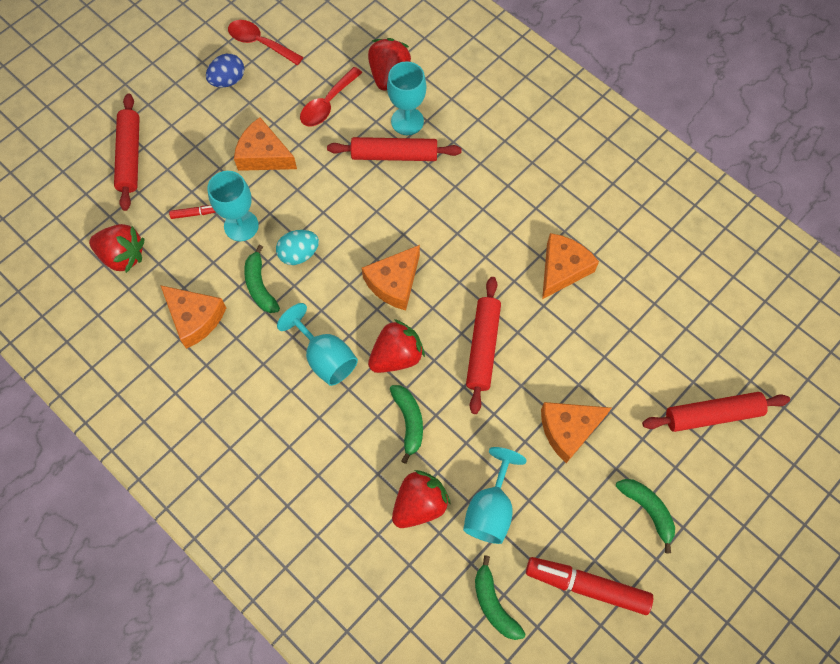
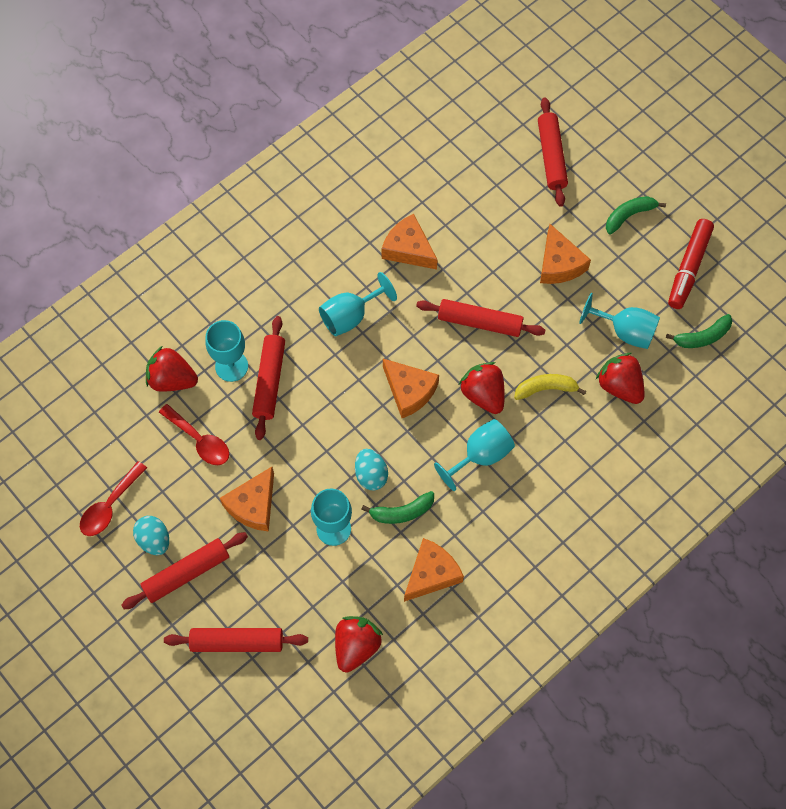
camera: 85 degrees left, 0 degrees up
red marker [169,205,216,219] -> none
blue egg [206,54,244,88] -> turquoise egg [133,516,169,555]
green banana [390,385,423,464] -> yellow banana [514,374,586,400]
none -> red rolling pin [121,532,248,609]
none -> turquoise goblet [319,272,397,336]

